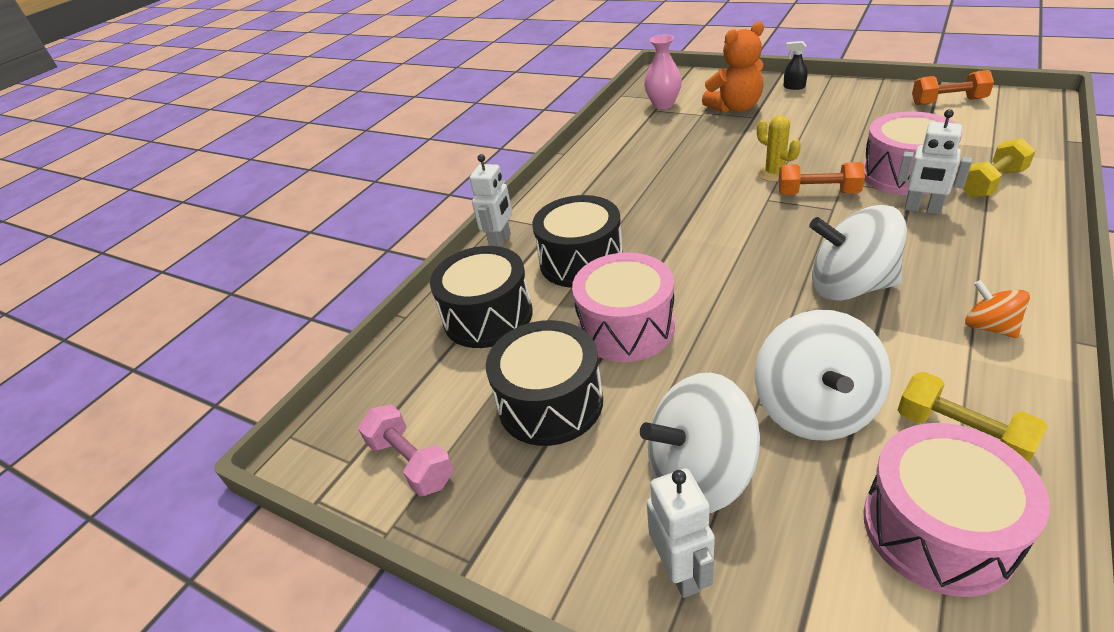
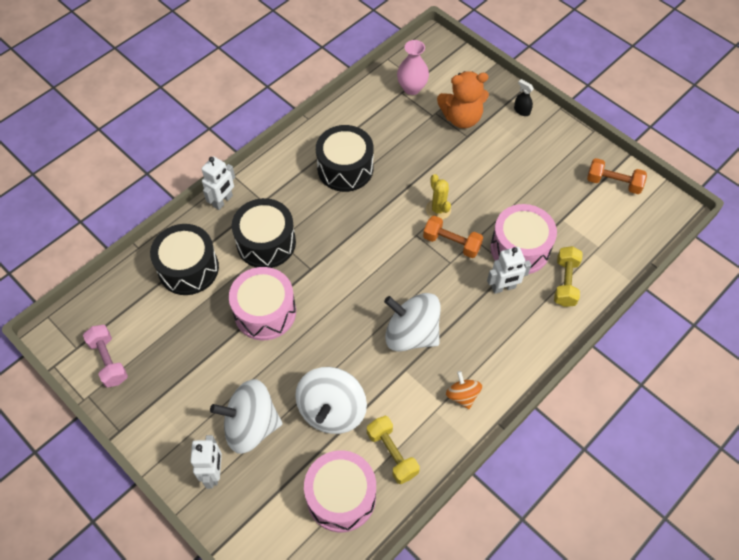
camera: 10 degrees right, 20 degrees up
black drum [486,320,603,446] -> black drum moved to [316,125,374,192]
white robot [897,109,972,214] -> white robot turned 60 degrees counterclockwise [487,247,531,294]
yellow dumbbell [962,138,1035,198] -> yellow dumbbell turned 60 degrees counterclockwise [554,246,583,307]

